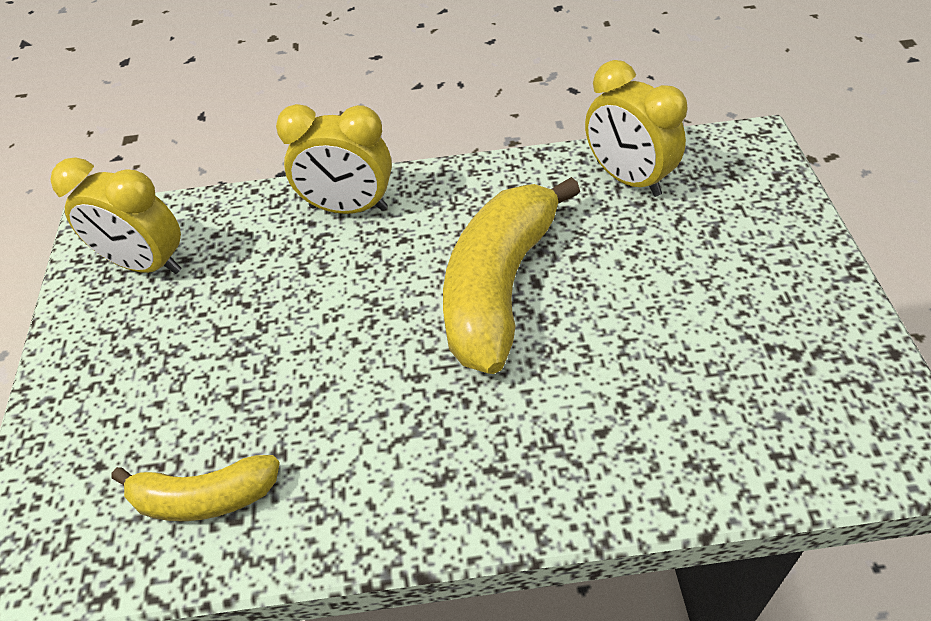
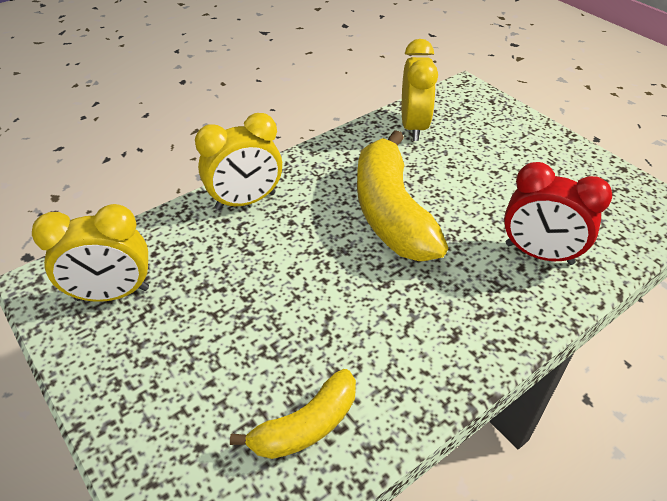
camera: 35 degrees left, 5 degrees down
yellow clock [585,60,687,197] -> yellow clock turned 105 degrees counterclockwise [402,39,438,141]
none -> red clock [504,162,612,265]

